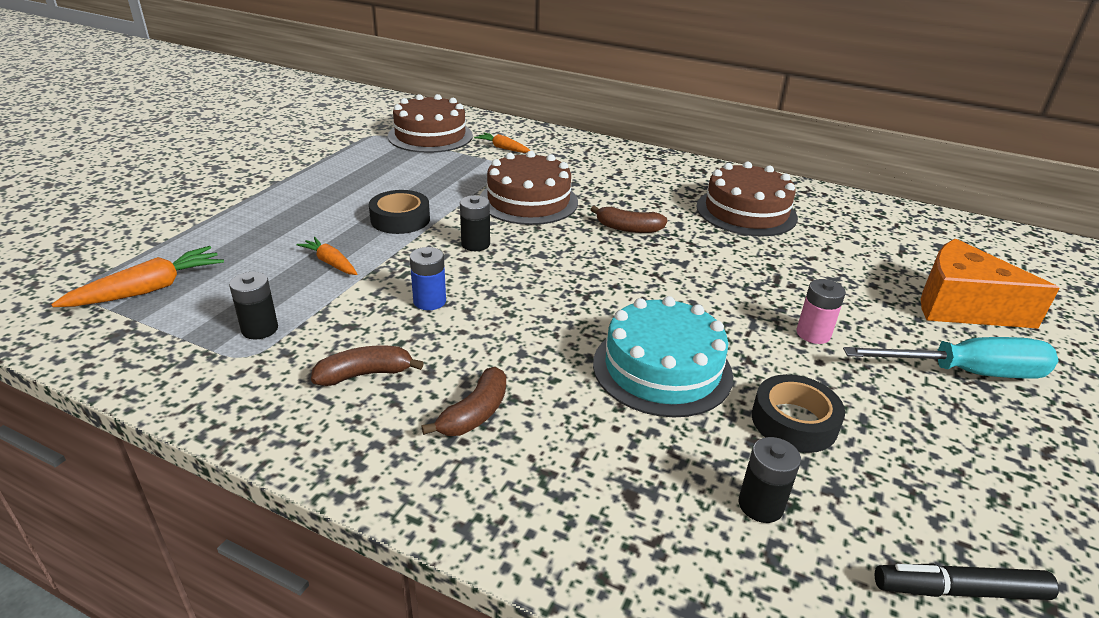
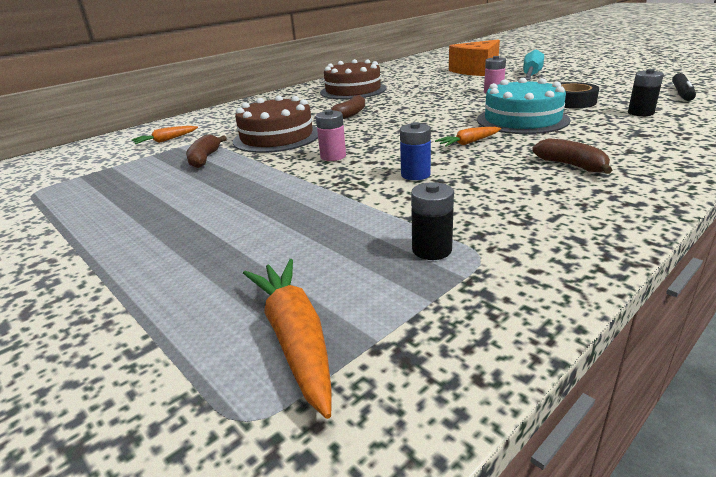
camera: 65 degrees left, 5 degrees down
orange carrot [296,237,357,275] -> orange carrot moved to [435,127,501,147]
brown banana [311,346,424,386] -> brown banana moved to [186,134,227,168]
black tape [369,190,430,234] -> none
brown cake [388,94,473,153] -> none
black battery [460,195,490,251] -> pink battery [316,109,346,161]

